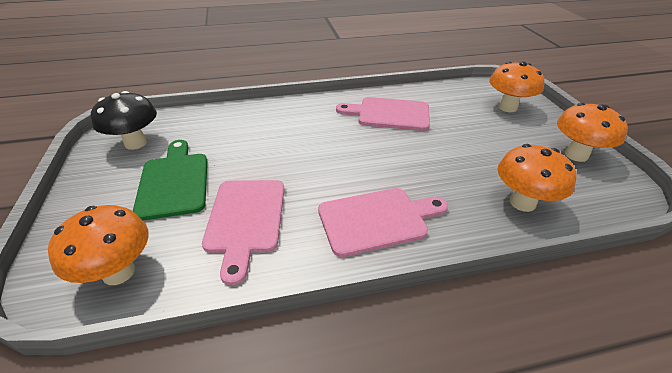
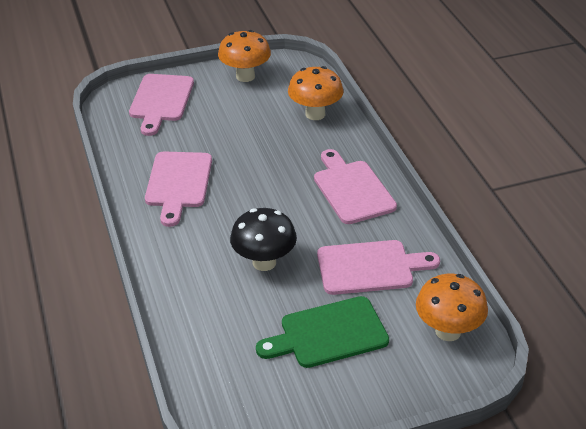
camera: 95 degrees left, 0 degrees up
black mushroom [91,91,157,150] -> black mushroom moved to [230,208,297,271]
orange mushroom [489,61,544,112] -> pink cutting board [129,74,194,136]

